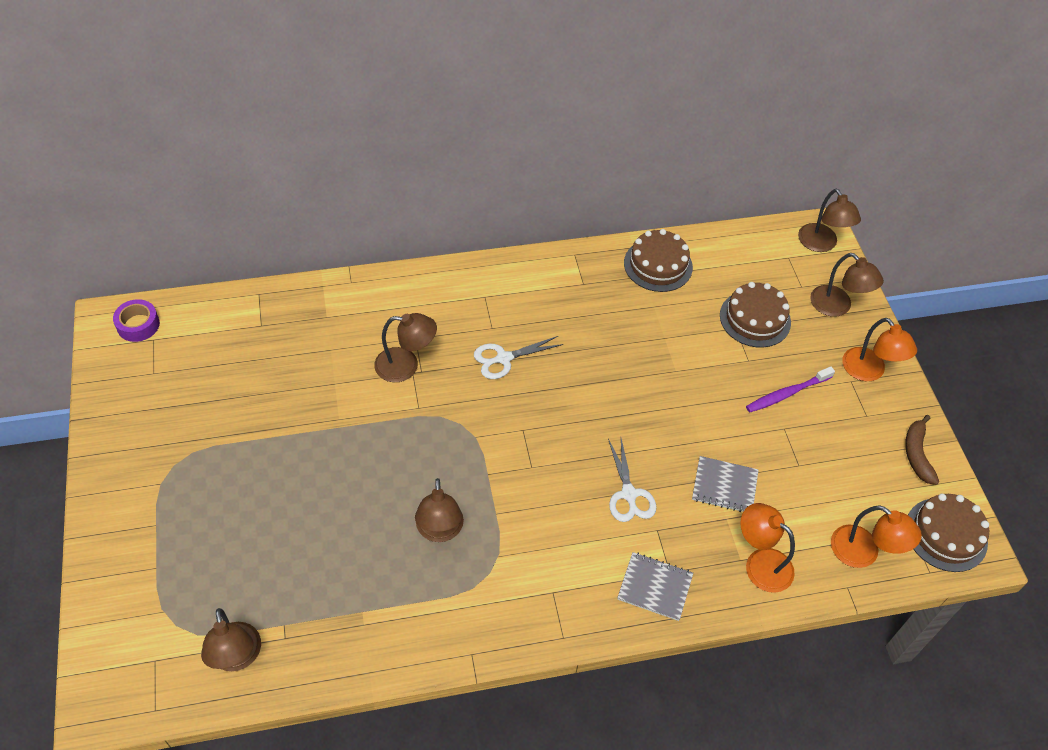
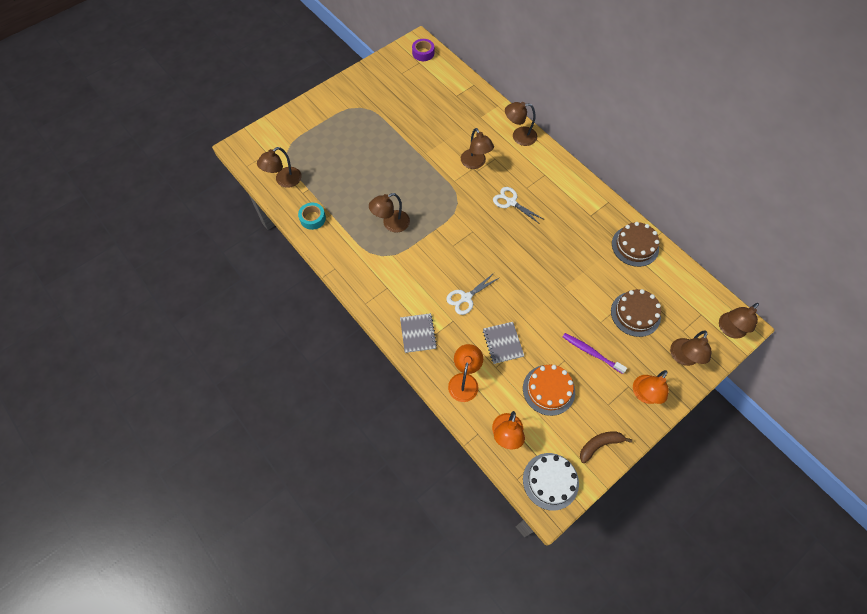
camera: 65 degrees right, 10 degrees up
brown cake [908,494,989,572] -> white cake [523,453,579,511]
none -> turquoise tape [298,203,326,230]
none -> brown lamp [505,102,537,146]
none -> orange cake [523,365,575,416]

